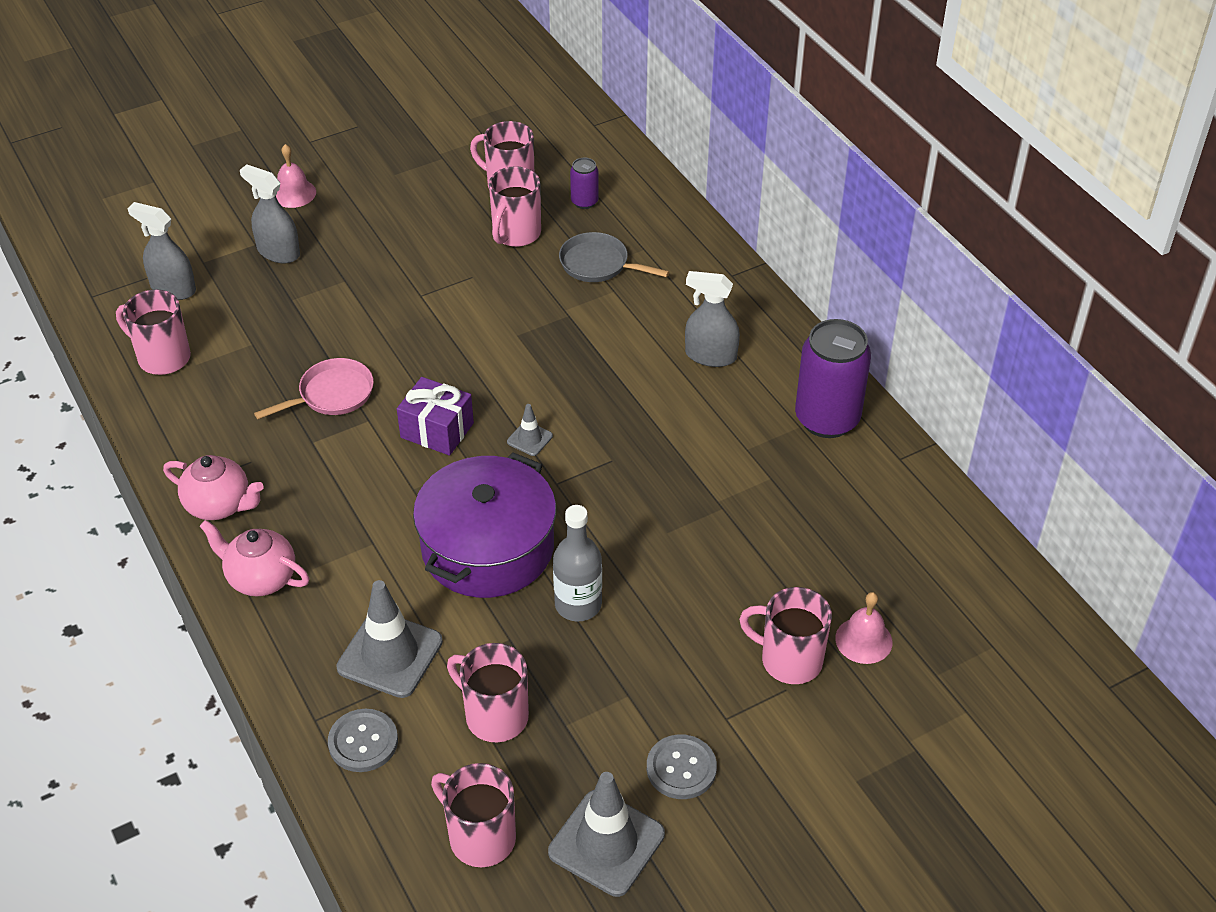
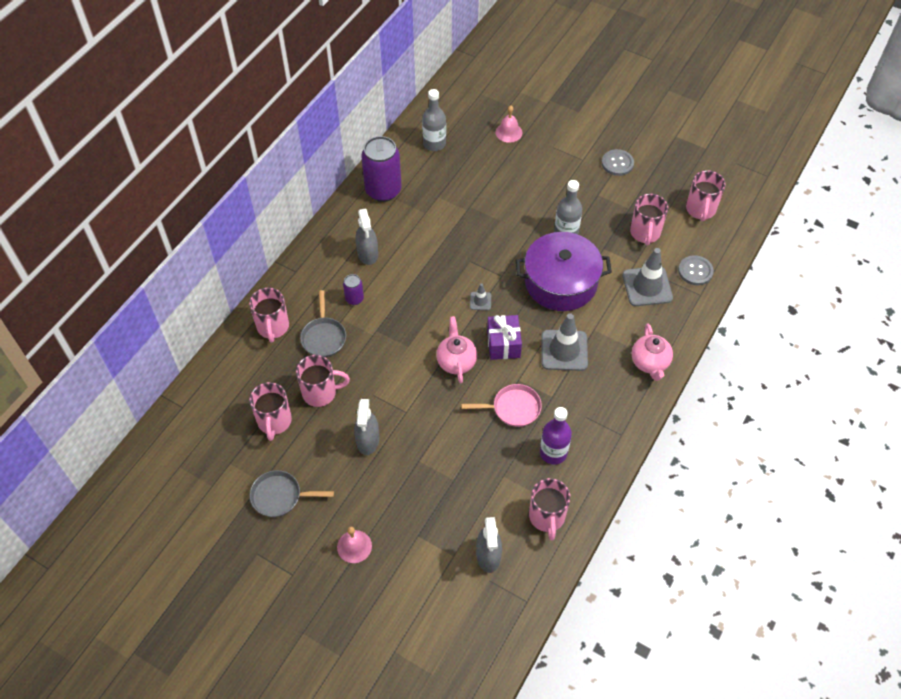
camera: 120 degrees left, 10 degrees up
pink teapot [163,455,264,520] -> pink teapot moved to [436,316,477,384]
grey spray bottle [240,165,300,263] -> grey spray bottle moved to [354,399,379,455]
pink pan [254,358,374,419] -> pink pan turned 150 degrees clockwise [461,384,542,427]
grey traffic cone [548,772,665,897] -> grey traffic cone moved to [541,313,588,371]
purple can [570,158,599,209] -> purple can moved to [343,274,364,305]
pink mug [739,587,832,684] -> pink mug moved to [249,288,289,343]
none -> grey pan [249,470,334,517]
none -> grey bottle [422,89,446,151]
none -> purple bottle [540,407,572,465]

